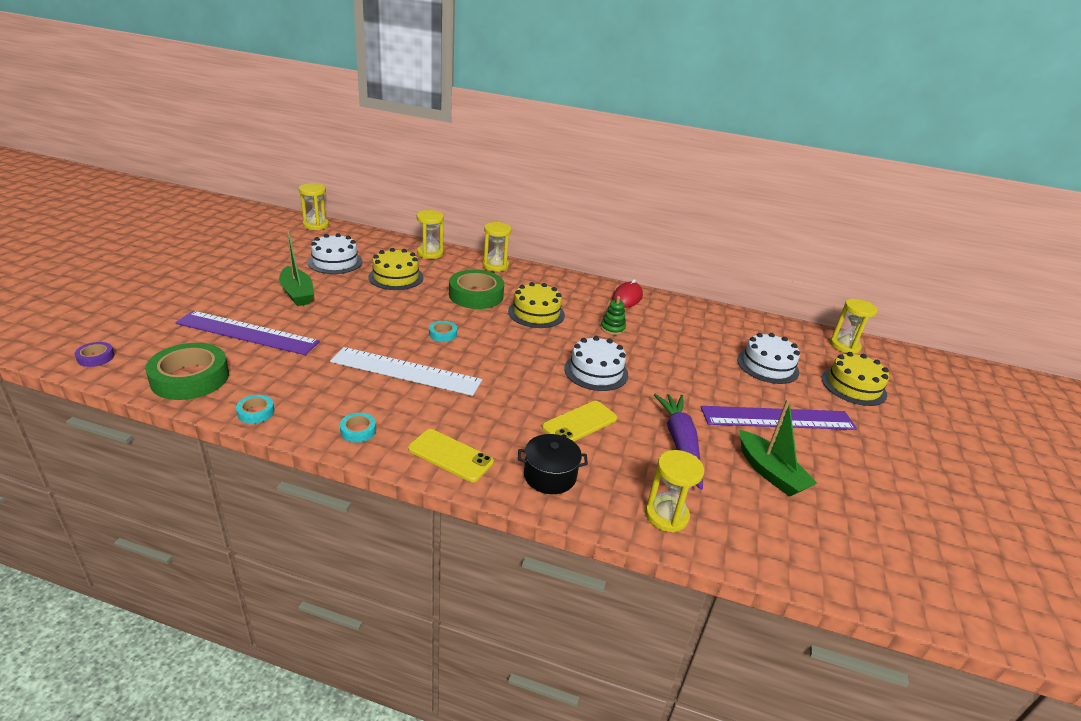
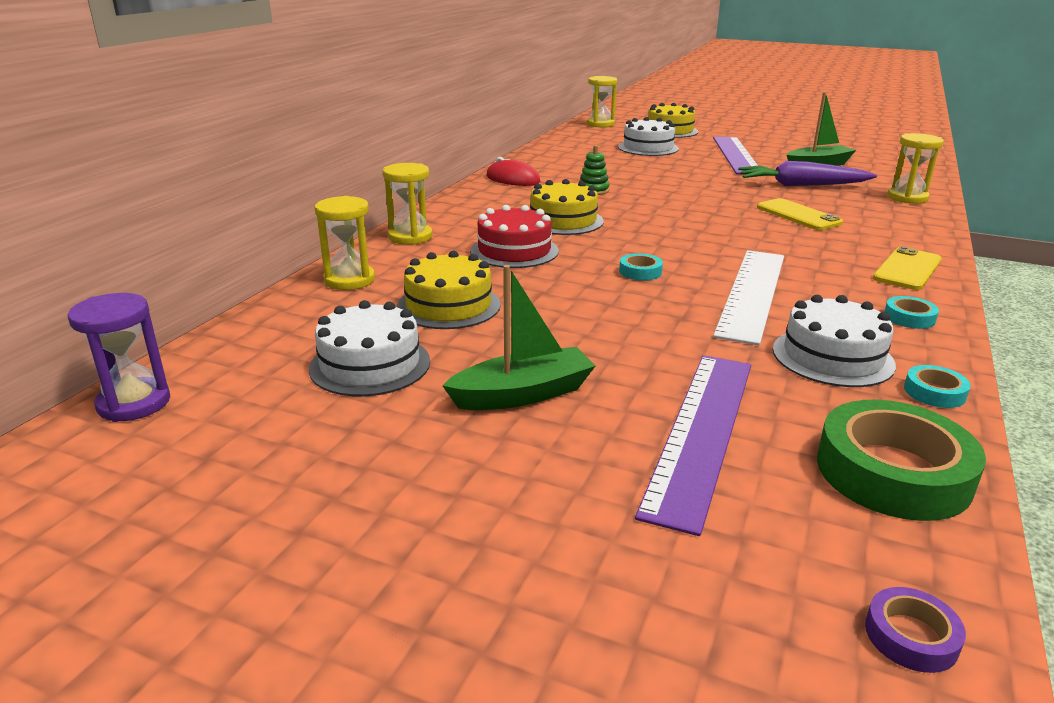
camera: 80 degrees left, 5 degrees down
yellow hourglass [299,183,329,230] -> purple hourglass [68,293,170,422]
green tape [449,270,504,309] -> red cake [470,205,559,268]
black pot [518,434,588,494] -> none
white cake [564,336,628,391] -> white cake moved to [773,295,896,387]

